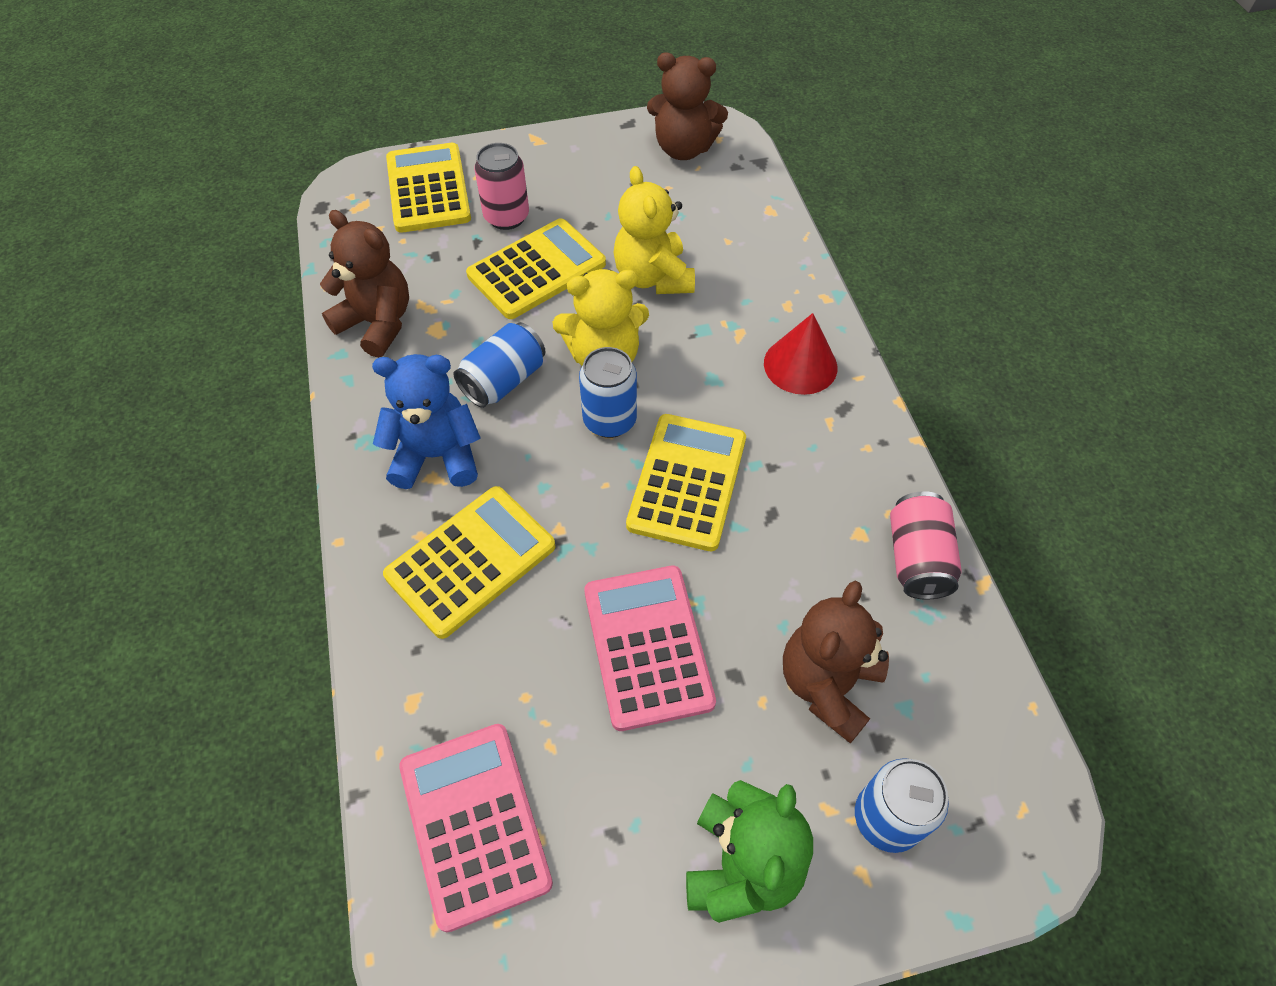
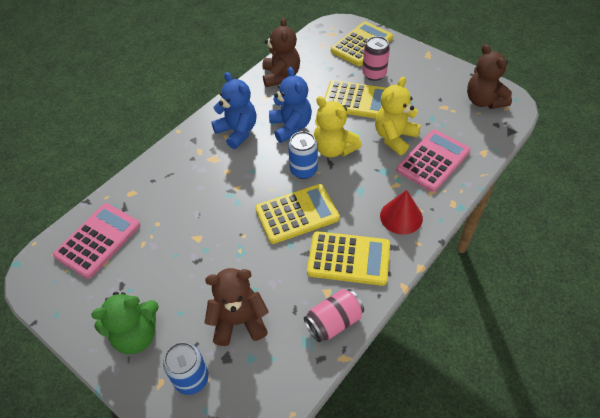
camera: 55 degrees right, 5 degrees down
yellow calculator [383,486,556,639] -> yellow calculator moved to [307,231,390,286]
blue can [454,322,546,408] -> blue teddy bear [269,67,312,143]
pink calculator [584,566,716,731] -> pink calculator moved to [396,130,470,192]

